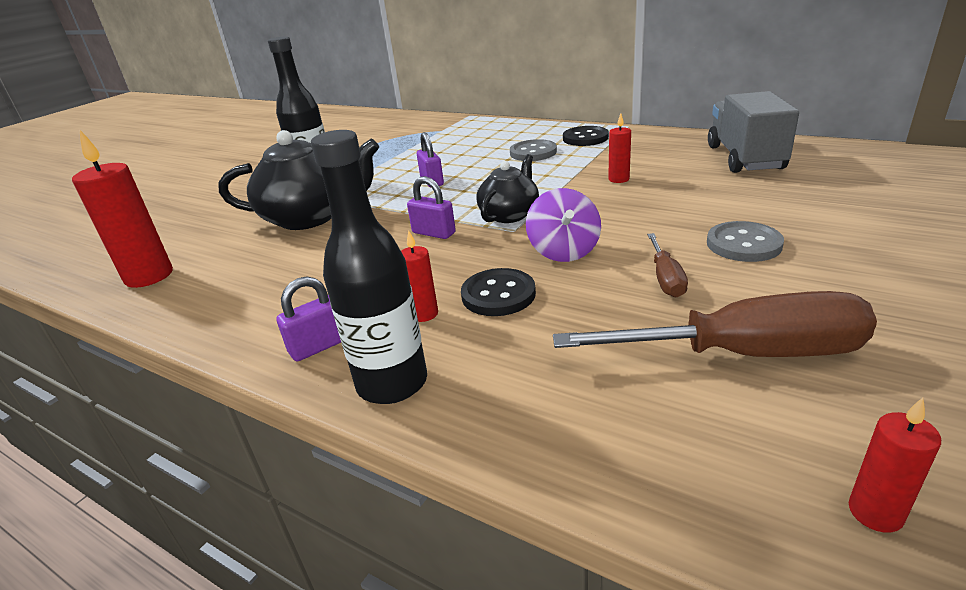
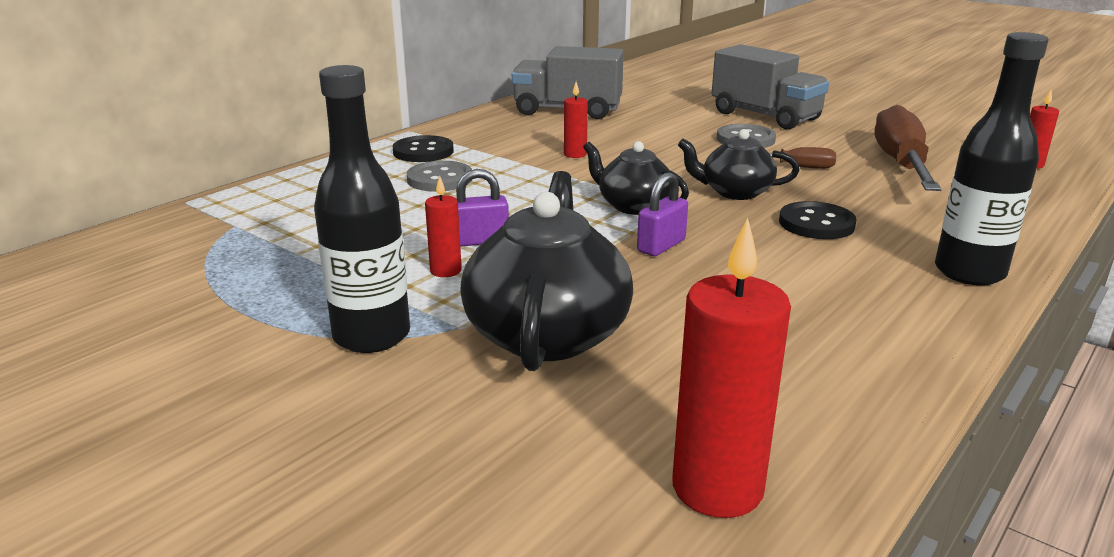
camera: 85 degrees left, 5 degrees down
purple padlock [277,276,341,361] -> none
red candle [401,230,438,322] -> red candle moved to [425,175,462,277]
purple spinning top [526,188,601,262] -> black teapot [678,129,799,200]
none -> grey truck [712,44,829,130]

